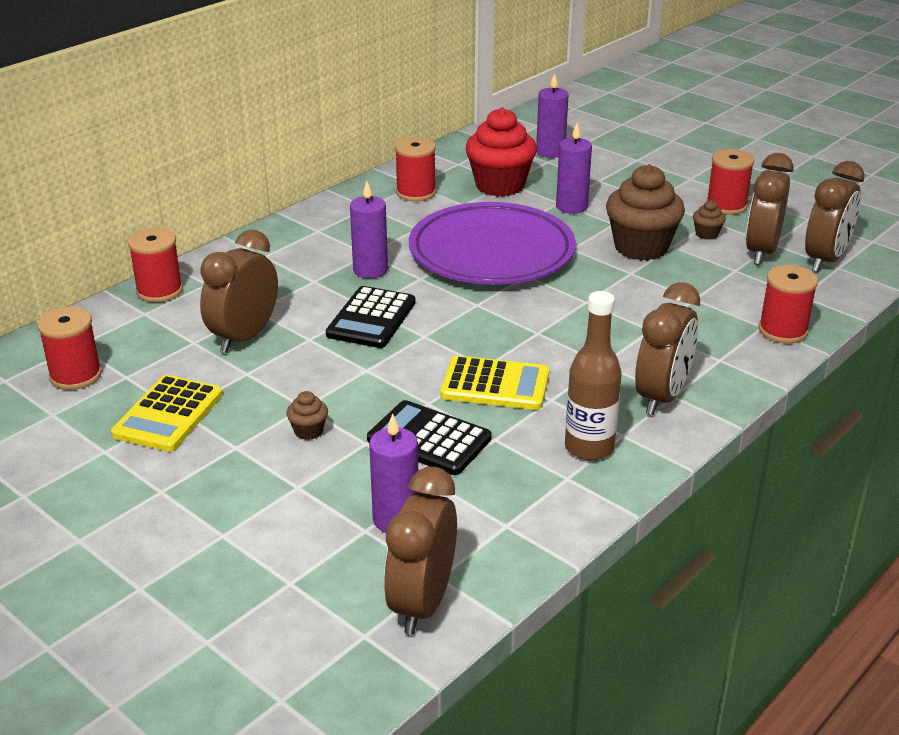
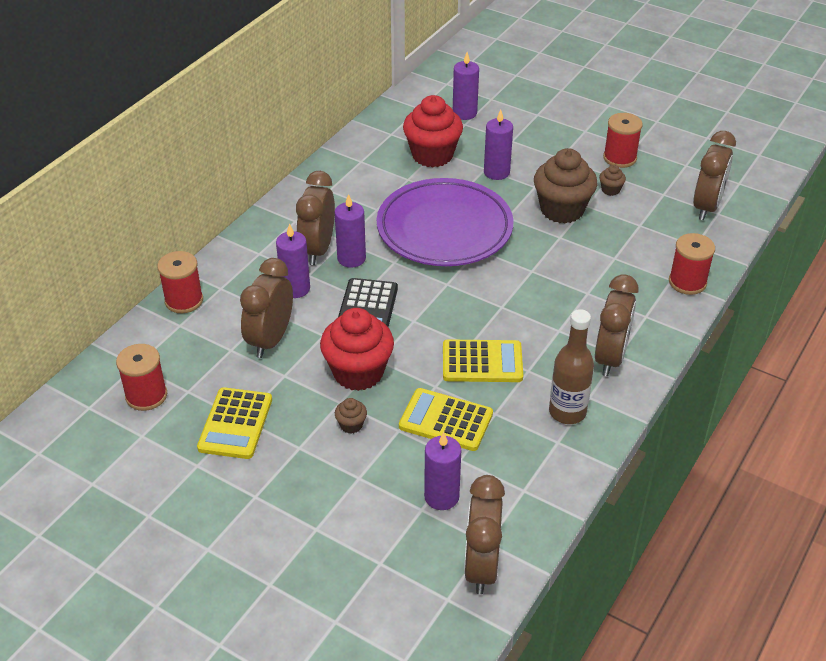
camera: 10 degrees left, 10 degrees up
black calculator [367,400,492,475] -> yellow calculator [399,388,493,451]
red spool [395,137,436,202] -> none
brown clock [746,153,793,265] -> brown clock moved to [296,171,335,265]
none -> purple candle [276,224,310,298]
none -> red cupcake [320,308,394,391]

